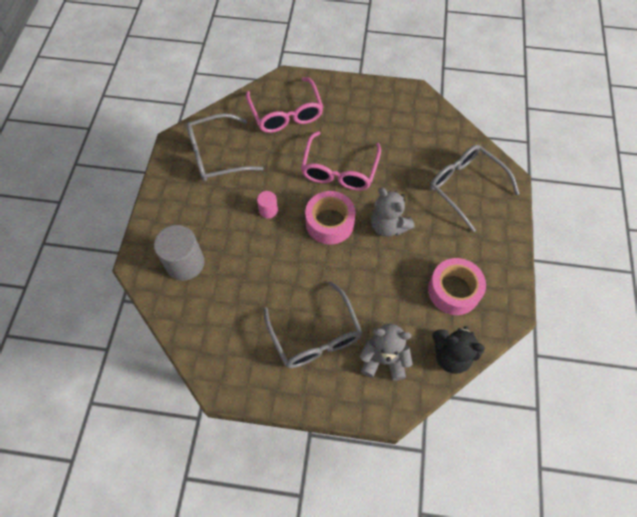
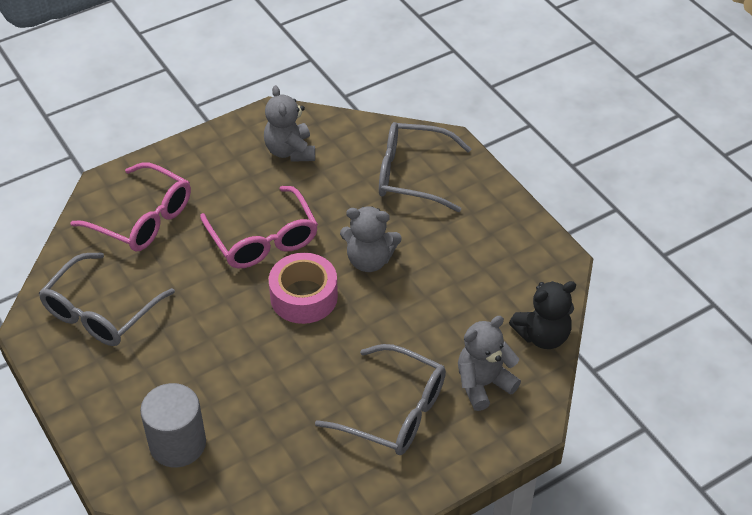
camera: 40 degrees left, 15 degrees down
pink cylinder [257,191,278,218] -> none
pink tape [428,258,486,315] -> none
none -> grey teddy bear [264,85,315,162]

